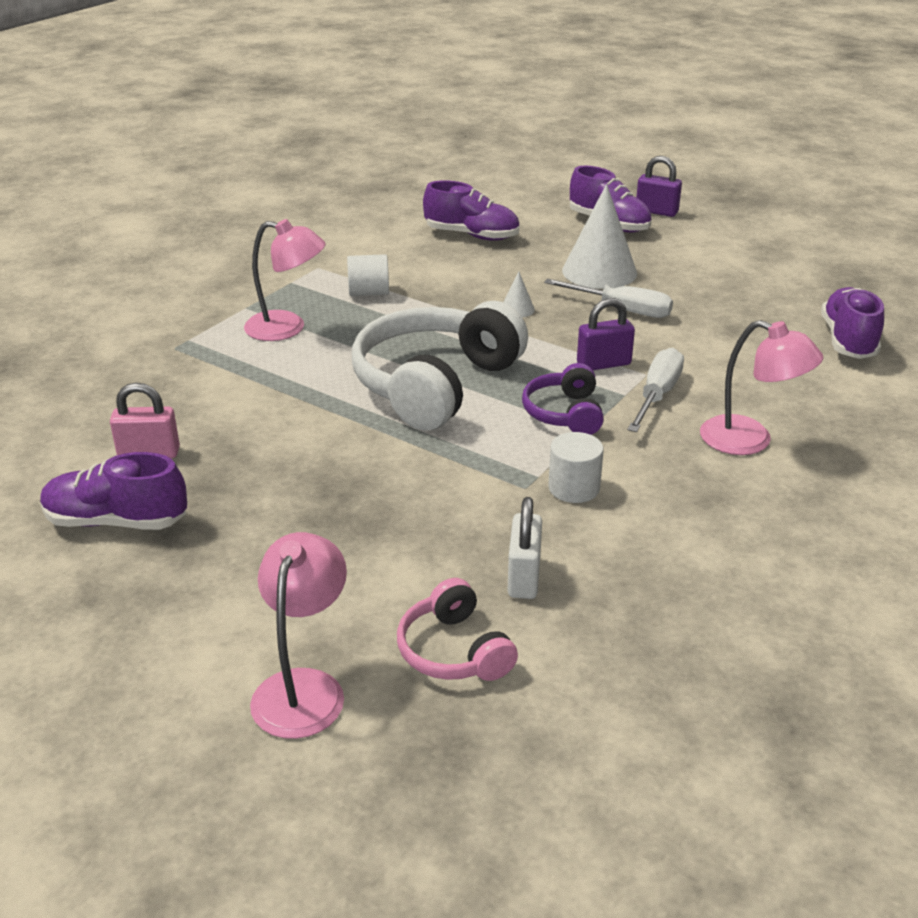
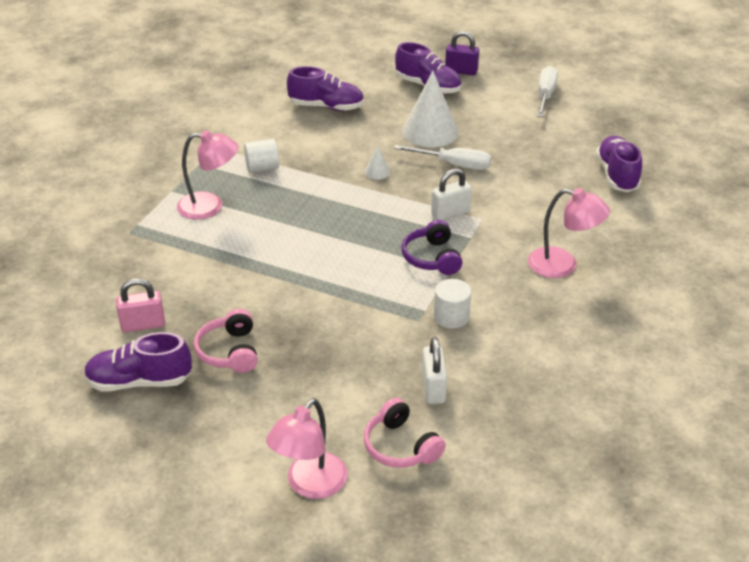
camera: 10 degrees left, 5 degrees up
pink lamp [250,532,347,739] -> pink lamp turned 150 degrees counterclockwise [266,398,348,499]
white headphones [352,301,528,431] -> none
purple padlock [577,298,635,370] -> white padlock [431,169,472,220]
white screwdriver [627,348,684,432] -> white screwdriver moved to [537,66,558,117]
none -> pink headphones [194,309,258,373]

